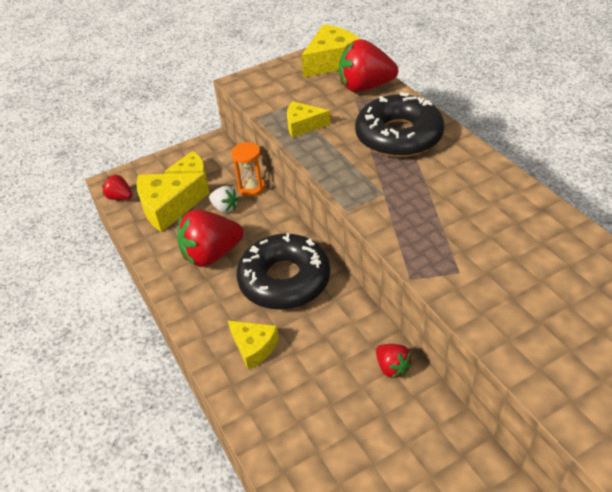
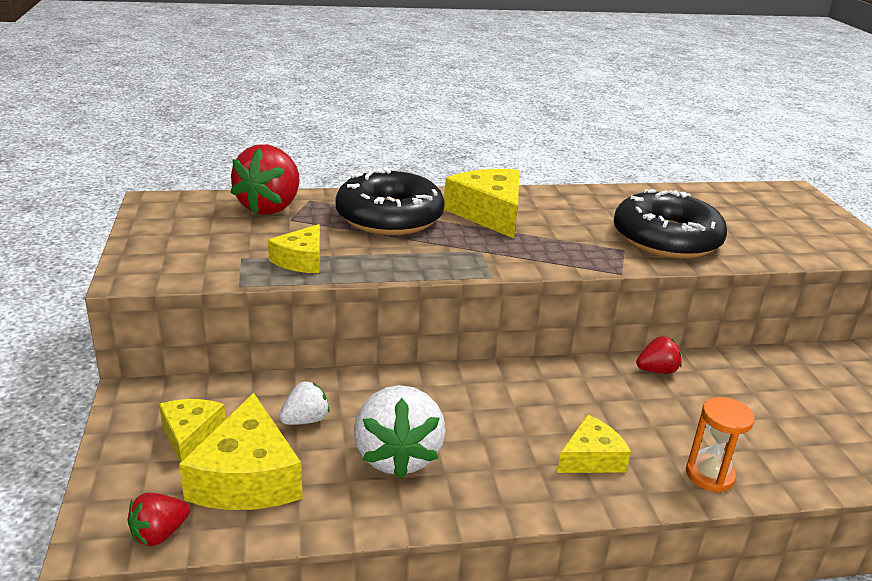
camera: 75 degrees left, 15 degrees down
red strawberry [177,209,244,267] -> white strawberry [354,385,446,479]
orange hourglass [232,142,265,197] -> orange hourglass moved to [686,397,755,493]
black donut [237,233,330,310] -> black donut moved to [614,189,727,259]
yellow cheese [301,24,360,78] -> yellow cheese moved to [444,169,520,238]

